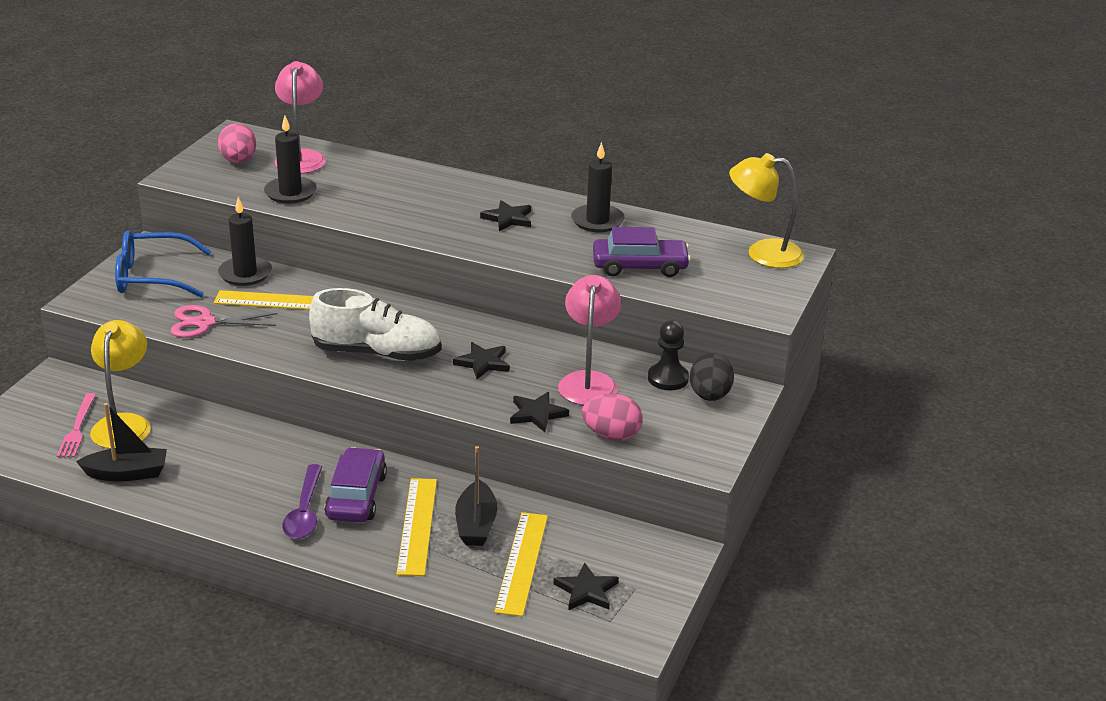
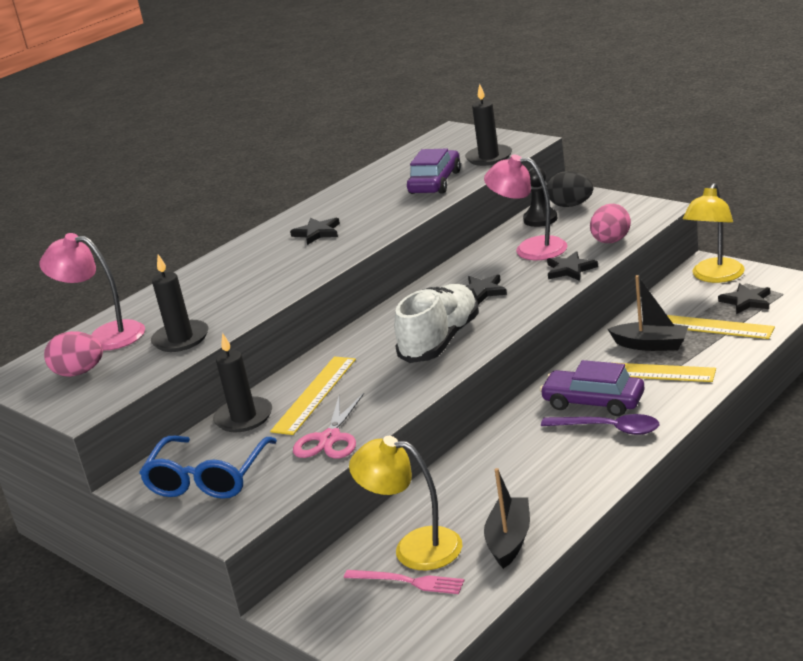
camera: 65 degrees left, 5 degrees down
black candle [571,142,625,232] -> black candle moved to [465,84,512,166]
yellow lamp [729,153,804,268] -> yellow lamp moved to [683,183,745,283]

